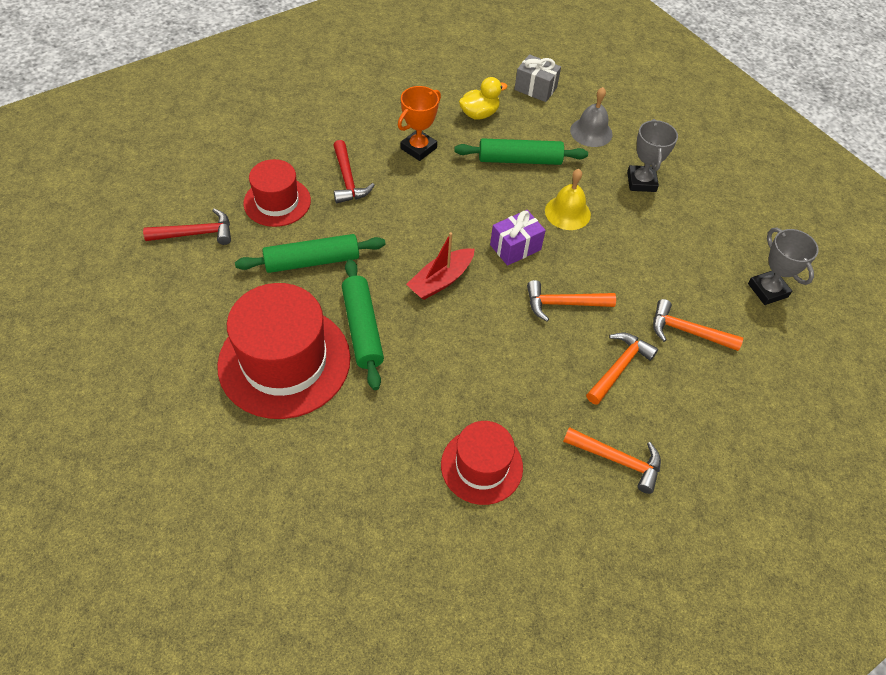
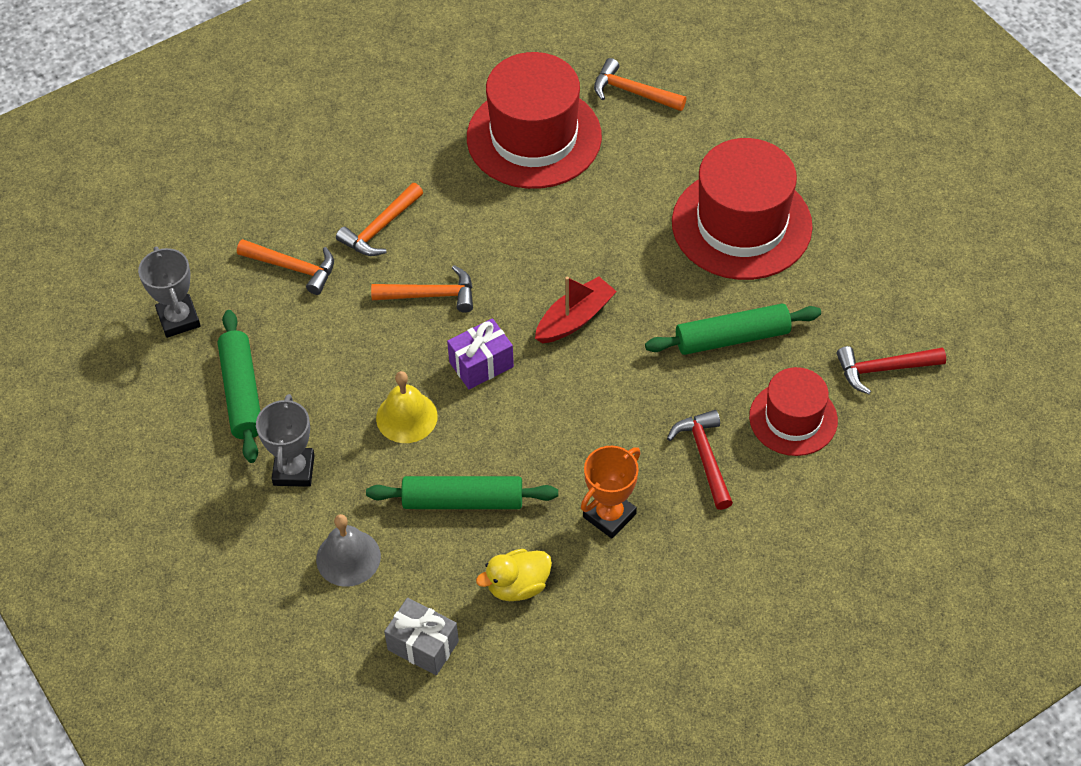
camera: 175 degrees left, 0 degrees up
green rolling pin [342,259,384,390] -> green rolling pin moved to [218,310,261,463]
red hat [441,421,523,505] -> red hat [467,52,602,189], size x1.71
orange hammer [563,427,661,494] -> orange hammer moved to [594,58,687,111]

